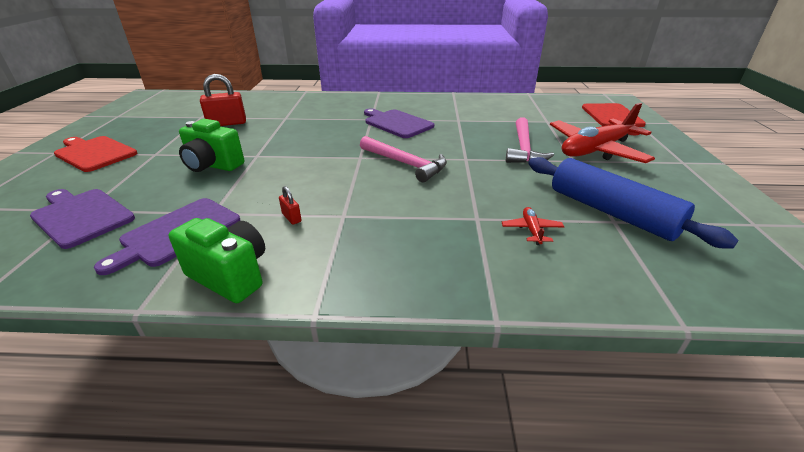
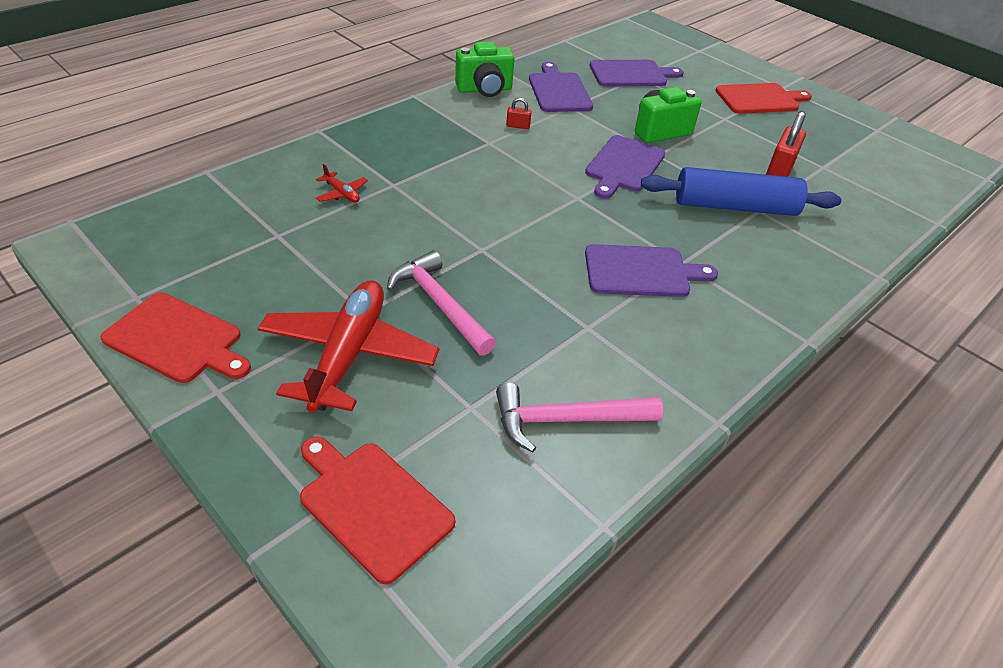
camera: 130 degrees right, 10 degrees up
pink hammer [360,136,447,182] -> pink hammer moved to [496,383,663,453]
blue rolling pin [528,157,738,249] -> blue rolling pin moved to [641,167,841,216]
none -> red cutting board [100,293,251,383]
none -> purple cutting board [585,135,665,199]

